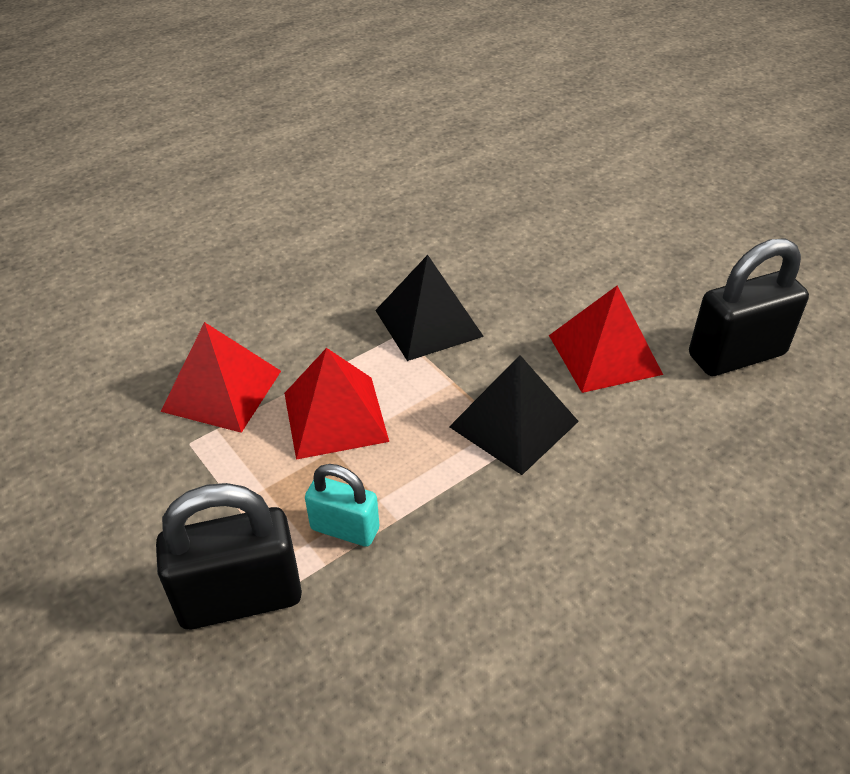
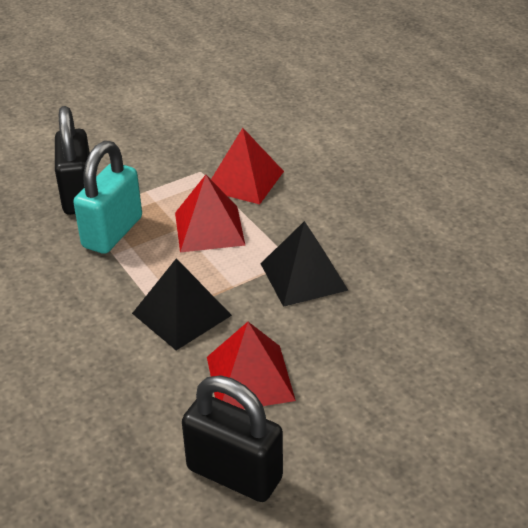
camera: 95 degrees right, 5 degrees down
turquoise padlock [305,464,379,547] -> turquoise padlock [73,141,142,254], size x1.70
black padlock [689,238,809,376] -> black padlock turned 45 degrees counterclockwise [182,375,283,502]

